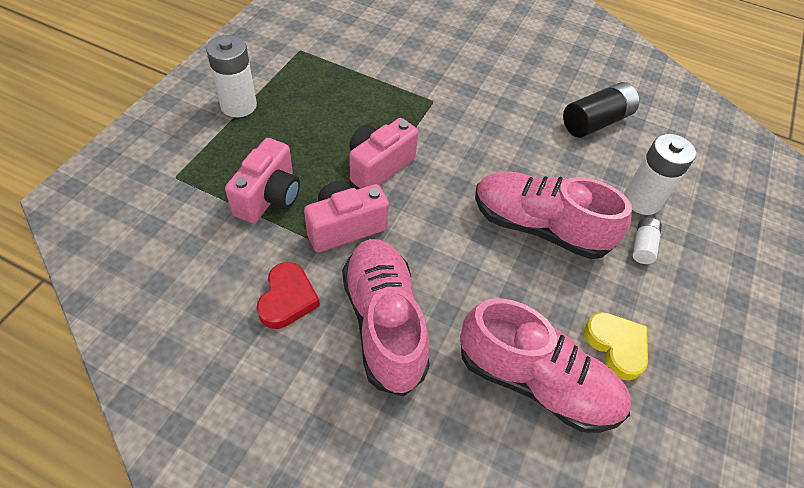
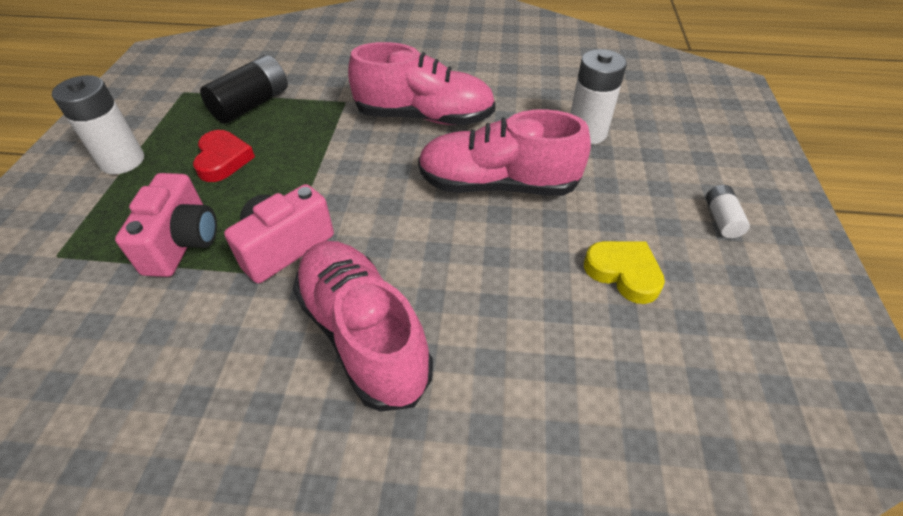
camera: 15 degrees left, 5 degrees down
red heart [257,262,320,329] -> red heart moved to [193,130,255,182]
pink camera [349,118,418,189] -> none
pink shoe [460,298,631,433] -> pink shoe moved to [348,42,496,125]
black battery [563,82,639,138] -> black battery moved to [200,55,288,124]
white battery [632,217,662,264] -> white battery moved to [706,185,750,238]

